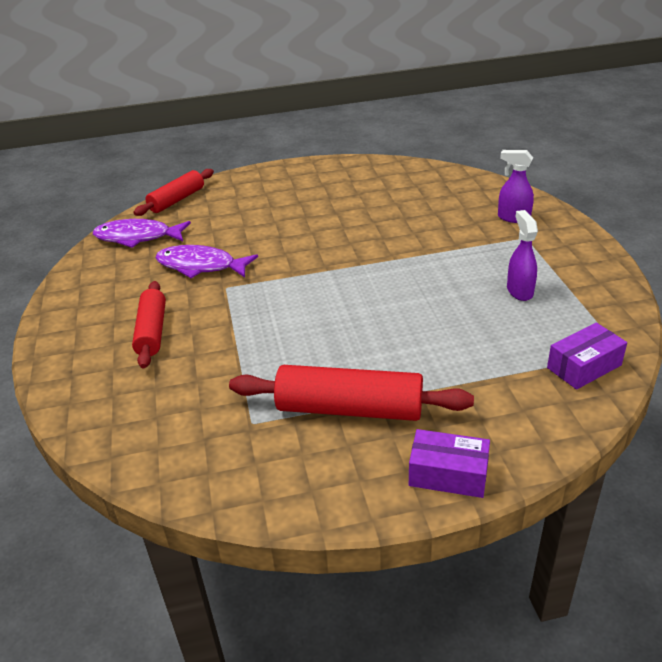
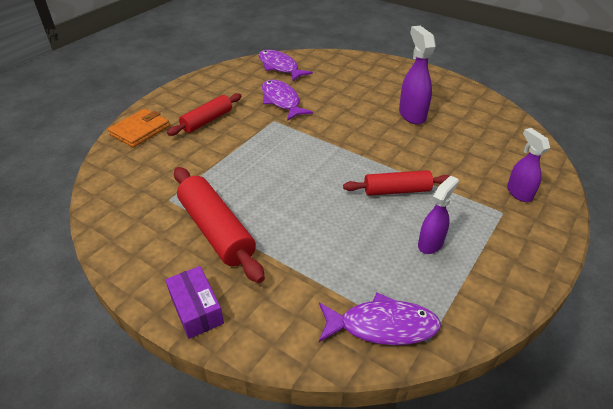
camera: 45 degrees right, 5 degrees up
red rolling pin [133,169,214,216] -> red rolling pin moved to [343,170,449,196]
purple box [547,322,627,390] -> purple fish [319,293,441,345]
none -> orange wallet [108,109,170,148]
none -> purple spray bottle [399,26,436,125]

